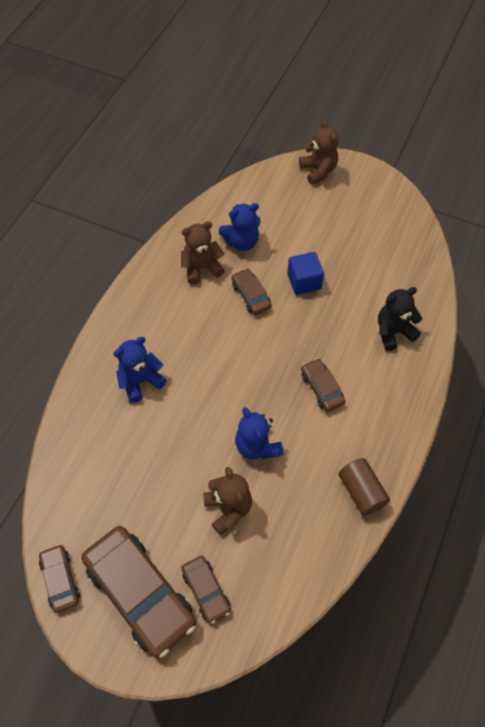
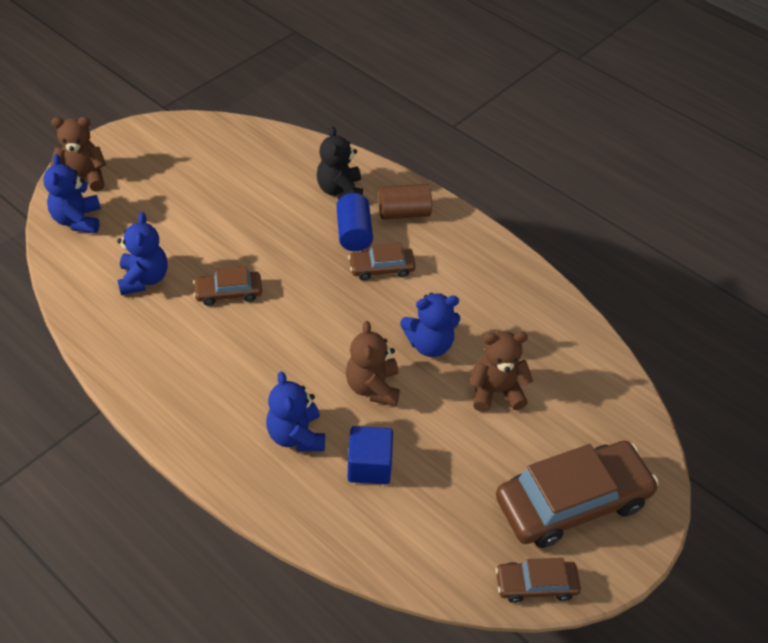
camera: 75 degrees left, 10 degrees down
brown teddy bear [181,221,225,285] -> brown teddy bear moved to [346,321,400,406]
brown car [181,556,231,624] -> none
blue cube [287,252,324,295] -> blue cube moved to [348,426,393,484]
brown cylinder [338,458,390,516] -> brown cylinder moved to [378,184,432,220]
none -> blue teddy bear [43,154,101,233]
none -> blue cylinder [336,193,373,251]

